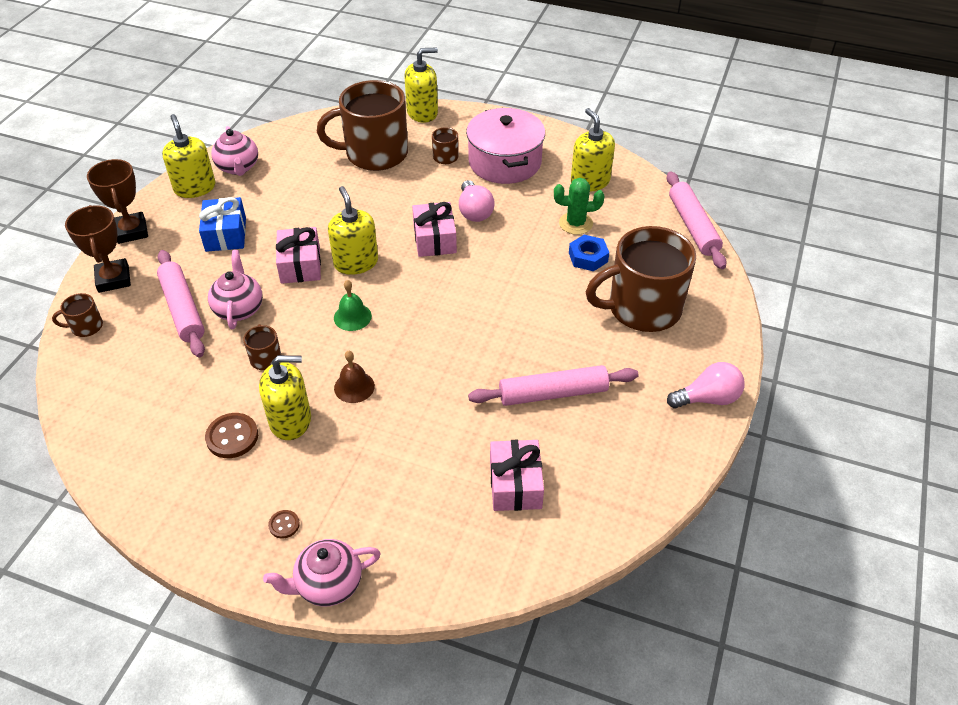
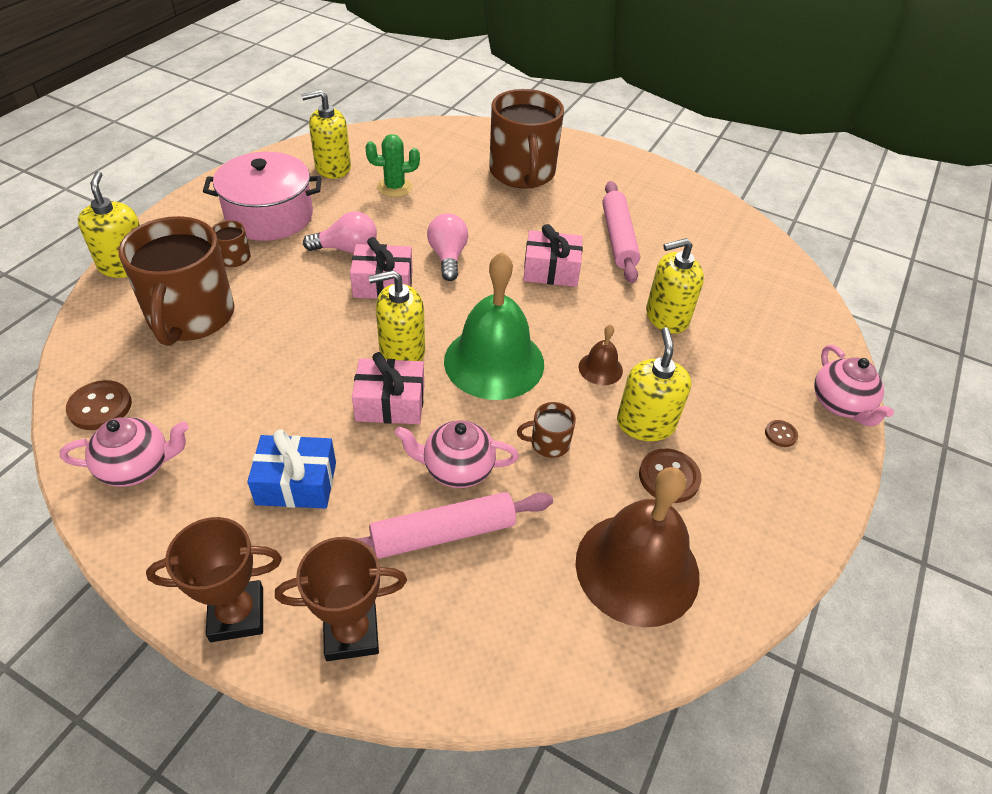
camera: 85 degrees left, 0 degrees up
brown mug [52,293,103,337] -> none
yellow soap dispenser [162,114,215,198] -> yellow soap dispenser moved to [646,238,704,334]
green bell [334,280,372,331] -> green bell [444,252,544,400], size x2.26
pink gift [490,440,544,511] -> pink gift moved to [523,224,583,287]
green cactus [554,178,605,235] -> green cactus turned 75 degrees clockwise [365,134,420,197]
blue nut [569,235,609,271] -> none
pink rolling pin [667,171,727,269] -> none
pink light bulb [667,362,744,408] -> pink light bulb moved to [427,213,468,281]
none -> brown button [66,380,132,430]
none -> brown bell [576,467,700,627]

